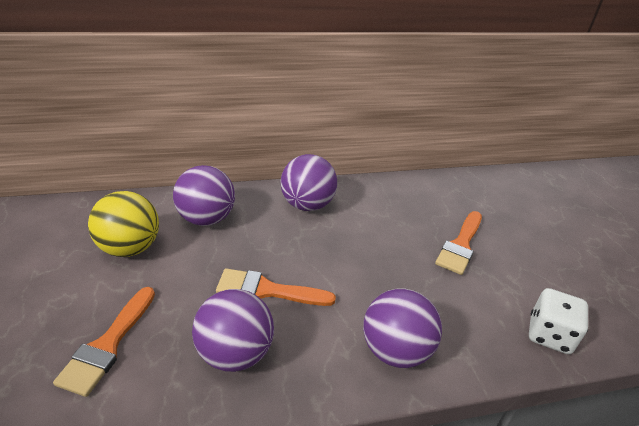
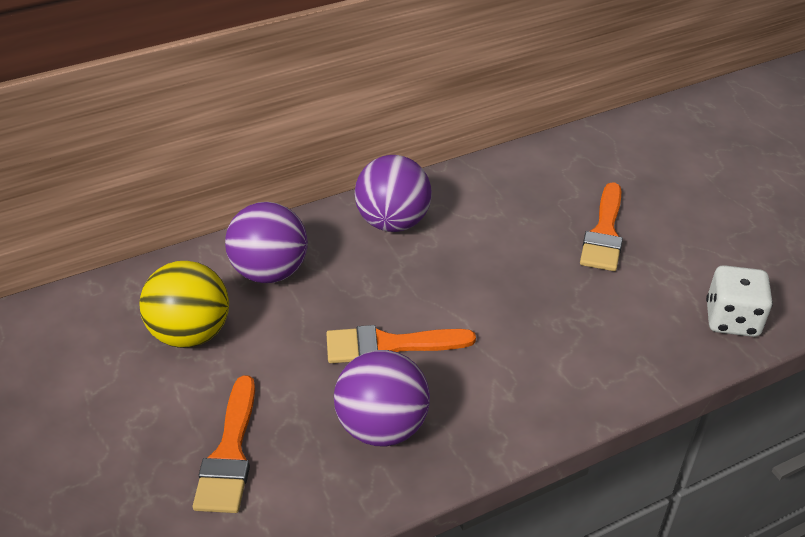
camera: 10 degrees left, 5 degrees up
purple ball [363,289,442,368] -> none

